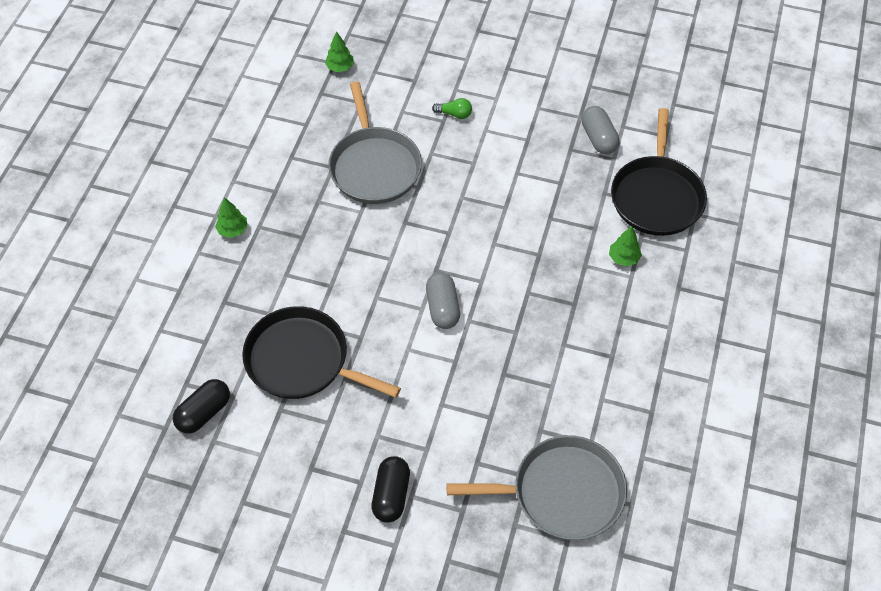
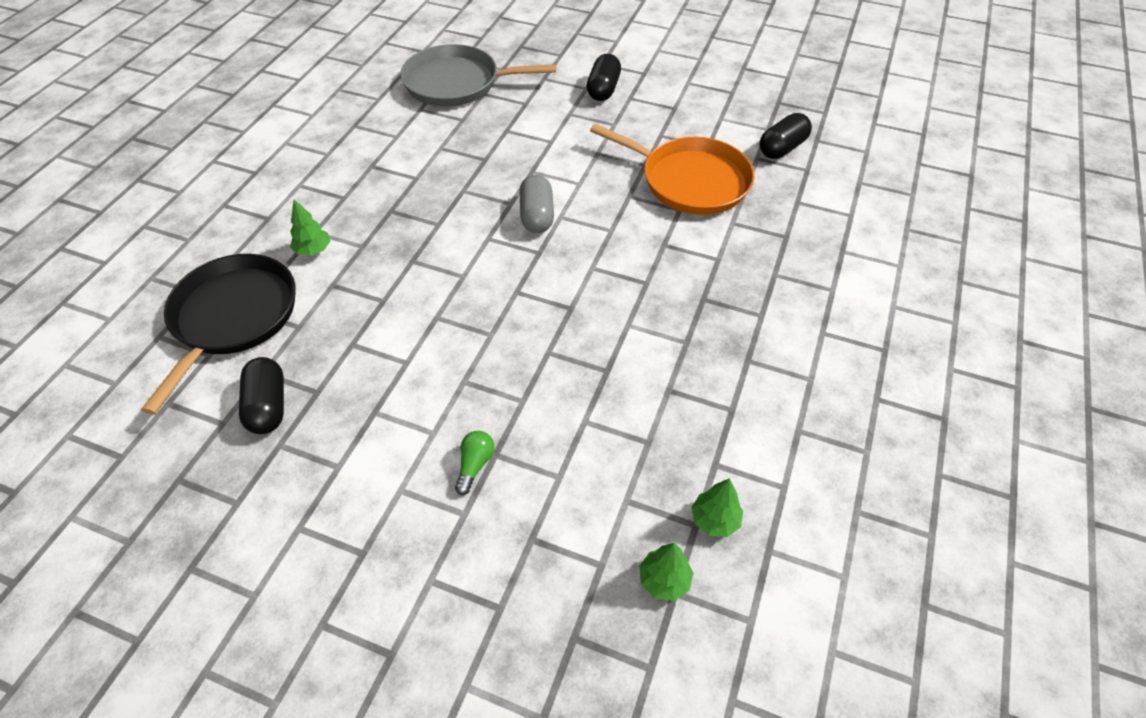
camera: 175 degrees left, 5 degrees down
green tree [215,197,247,238] -> green tree moved to [691,478,743,537]
black pan [242,306,401,399] -> orange pan [590,124,755,215]
grey pan [328,82,422,204] -> none
green light bulb [432,98,472,119] -> green light bulb turned 90 degrees clockwise [455,431,495,495]
grey capsule [581,106,620,154] -> black capsule [239,357,284,434]

